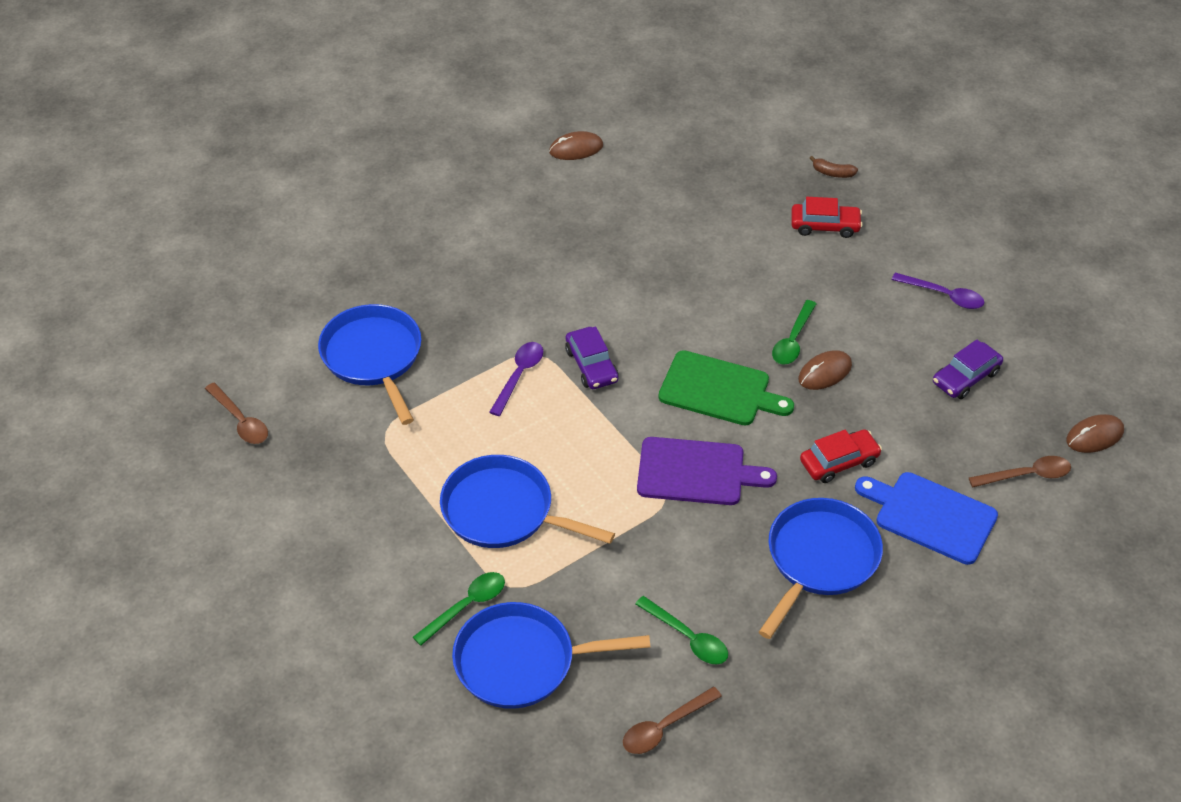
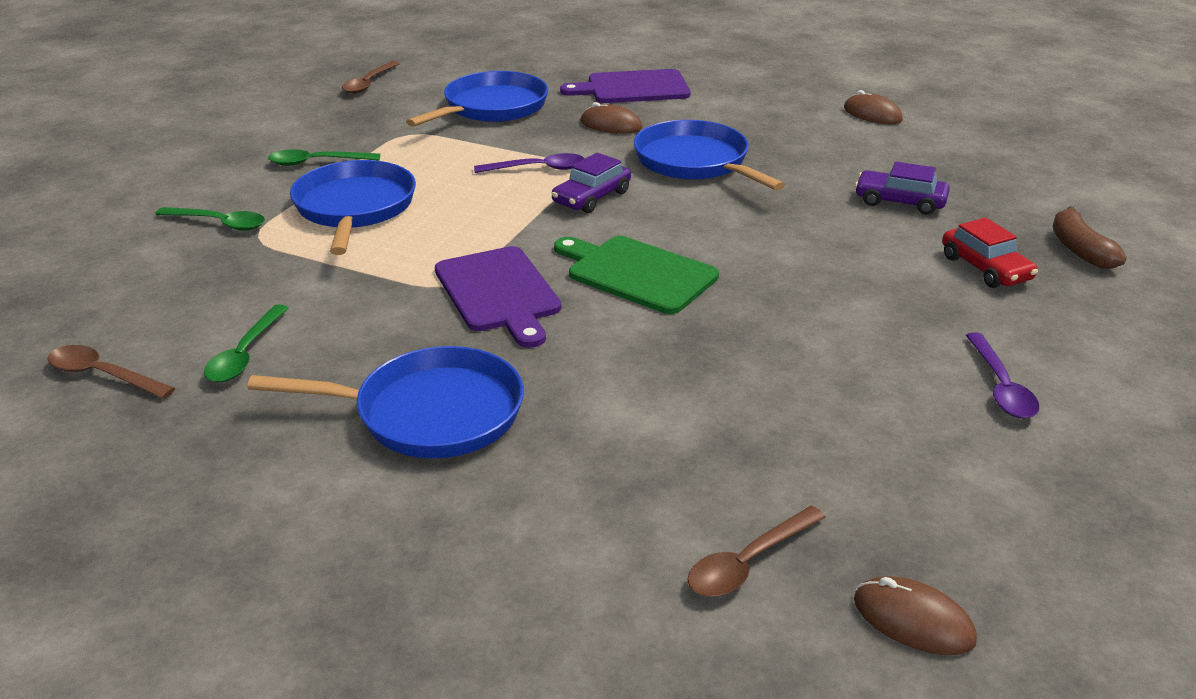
camera: 60 degrees right, 15 degrees down
blue pan [452,602,650,709] -> blue pan moved to [634,120,785,190]
green cutting board [658,350,794,426] -> green cutting board turned 135 degrees clockwise [554,236,719,314]
green spoon [772,300,817,365] -> green spoon moved to [268,149,380,166]
brown mouse [798,350,852,390] -> brown mouse moved to [581,102,642,134]
red car [800,429,882,483] -> none
brown banana [810,156,858,178] -> brown banana [1053,206,1127,269], size x1.54
blue cutting board [855,472,998,565] -> none
purple car [933,339,1003,399] -> purple car moved to [855,162,950,215]
brown spoon [969,456,1071,488] -> brown spoon turned 90 degrees clockwise [687,506,826,597]
none -> purple cutting board [560,69,691,103]

